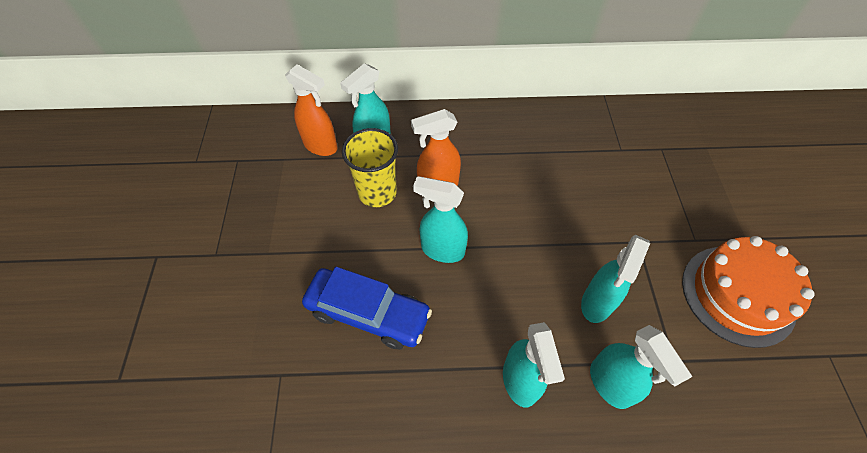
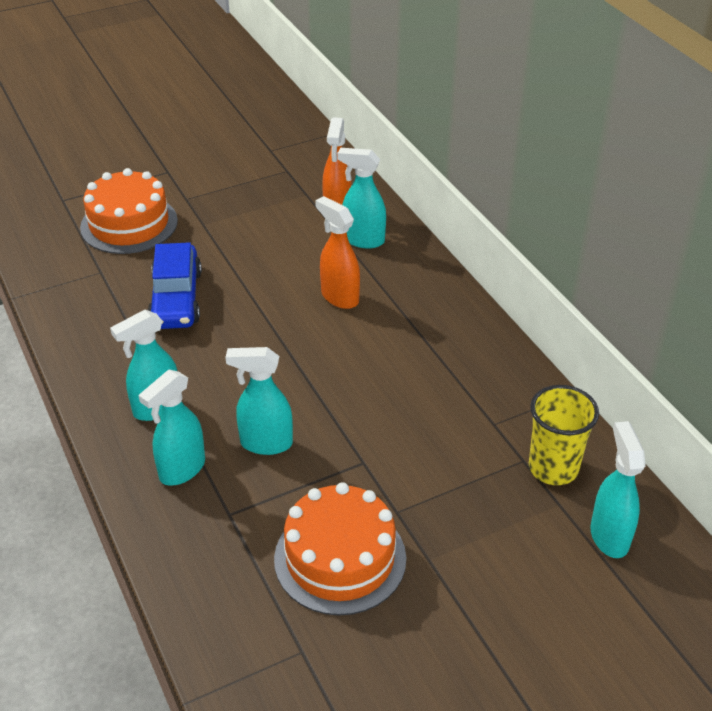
camera: 65 degrees right, 15 degrees down
yellow cup [342,128,398,207] -> yellow cup moved to [529,385,599,485]
turquoise spray bottle [413,176,468,263] -> turquoise spray bottle moved to [590,421,646,558]
none -> orange cake [80,168,178,254]

